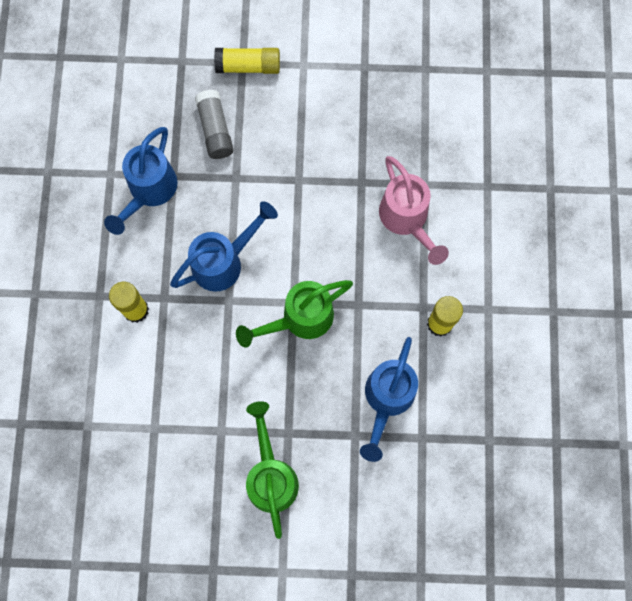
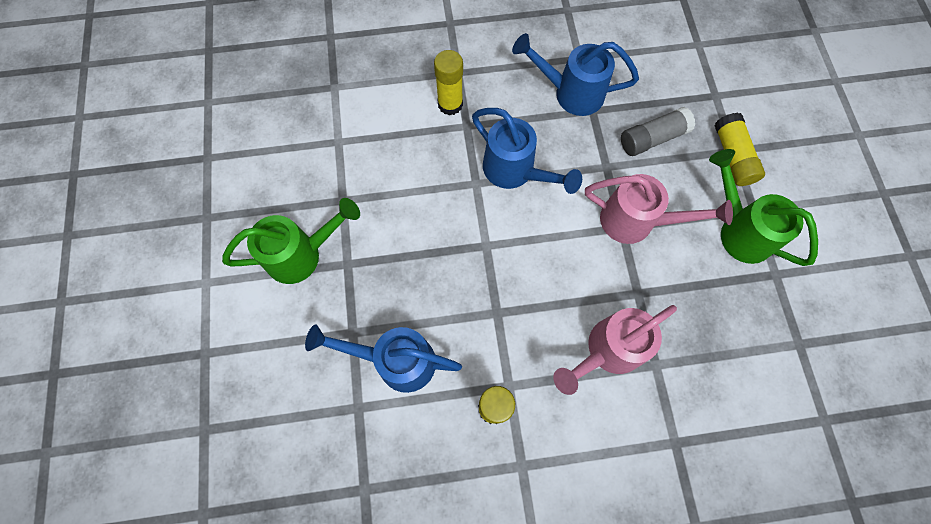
camera: 80 degrees right, 5 degrees down
green watering can [236,280,353,348] -> green watering can moved to [709,149,818,266]
none -> pink watering can [585,174,733,244]

